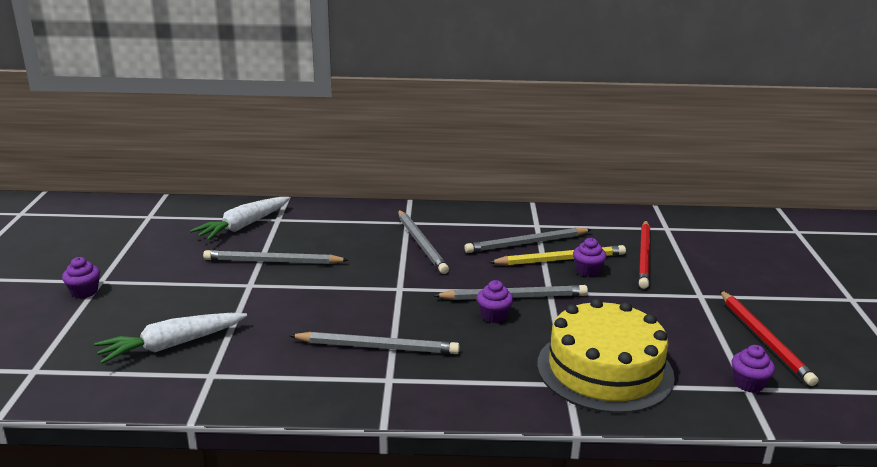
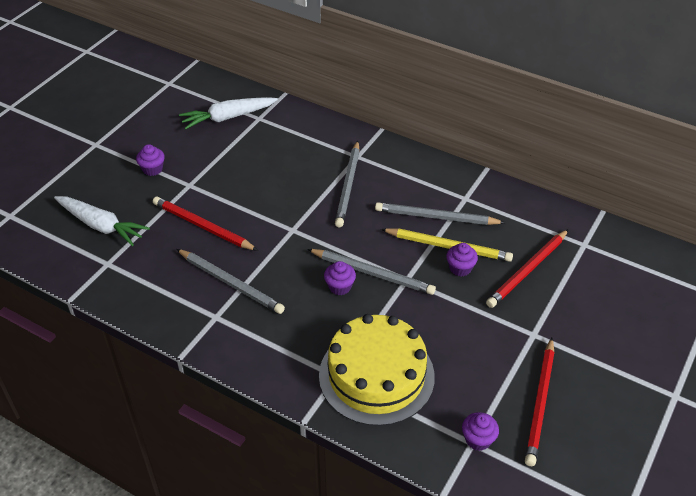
camera: 30 degrees right, 20 degrees up
purple cupcake [62,257,100,298] -> purple cupcake moved to [136,144,165,176]
white carrot [94,313,247,364] -> white carrot turned 150 degrees counterclockwise [54,196,150,246]
grey pencil [203,250,348,264] -> none
none -> red pencil [153,197,258,251]

